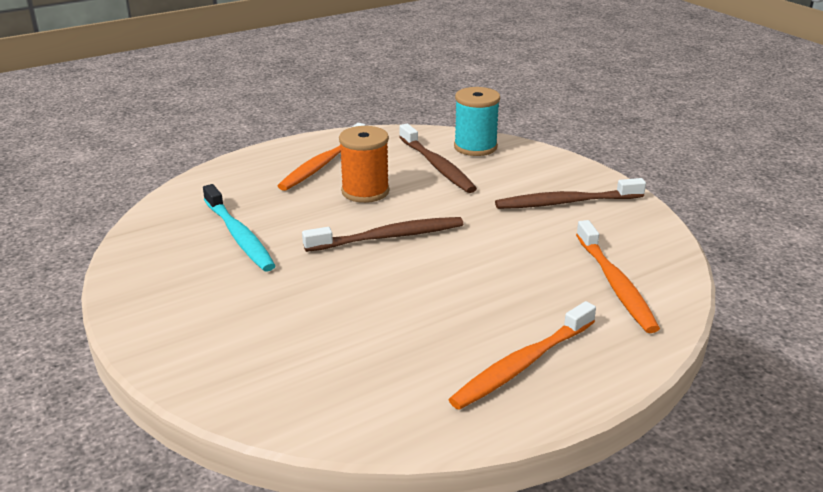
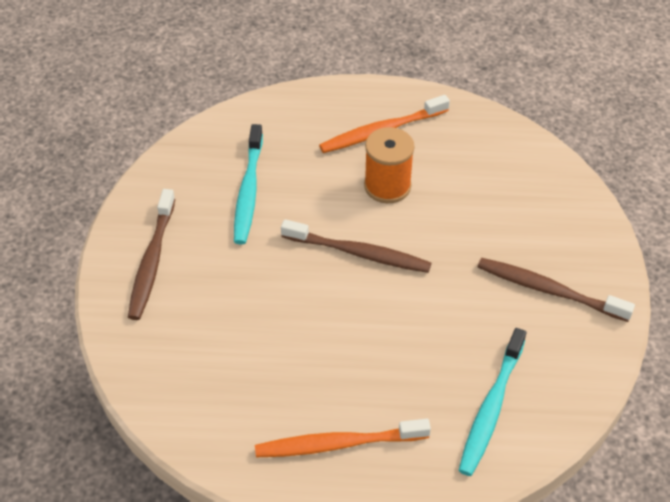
camera: 35 degrees right, 20 degrees up
brown toothbrush [399,124,477,193] -> brown toothbrush moved to [128,189,175,320]
turquoise spool [454,87,500,156] -> none
orange toothbrush [576,220,660,333] -> turquoise toothbrush [458,328,526,476]

